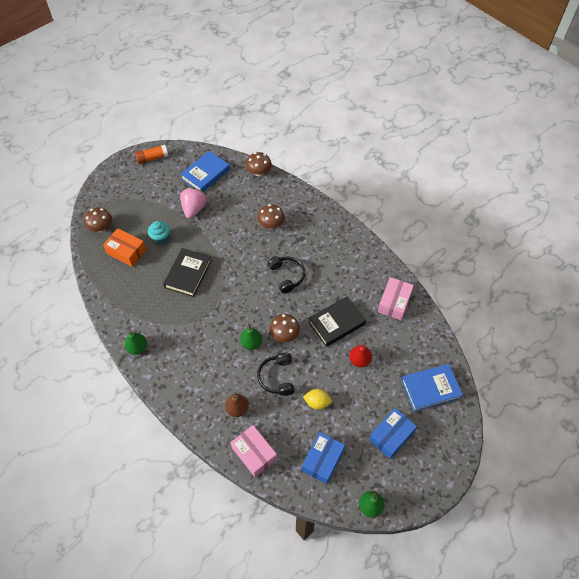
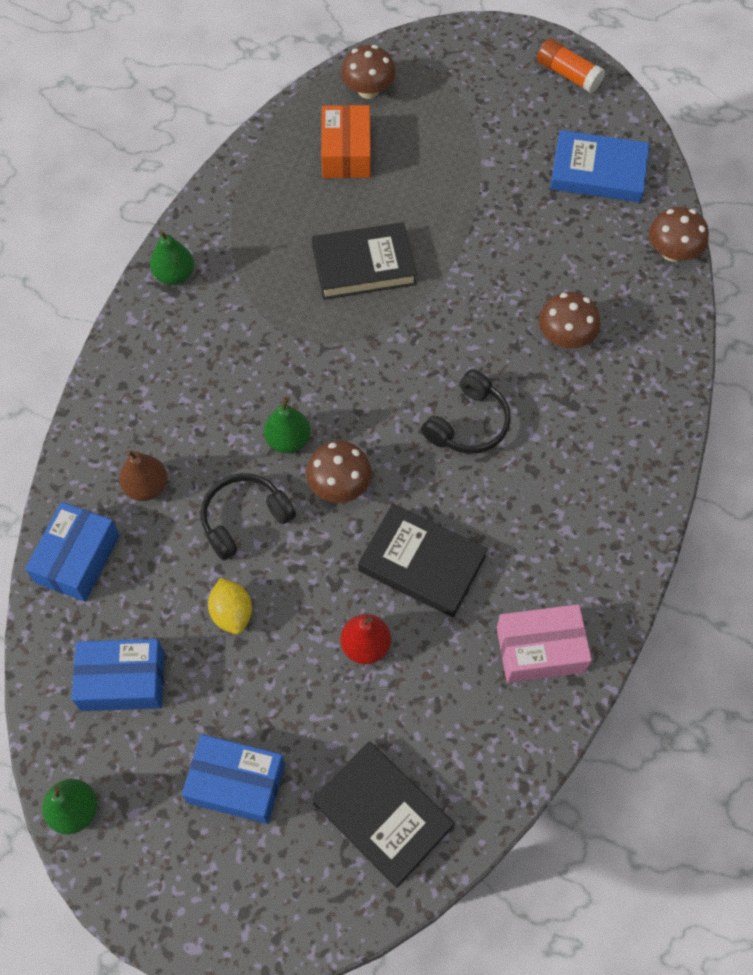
camera: 60 degrees right, 5 degrees up
turquoise cupcake [148,221,170,244] -> none
pink strawberry [180,187,207,219] -> none
pink box [230,425,277,477] -> blue box [25,502,120,602]
blue book [401,364,463,412] -> black book [312,741,454,888]

